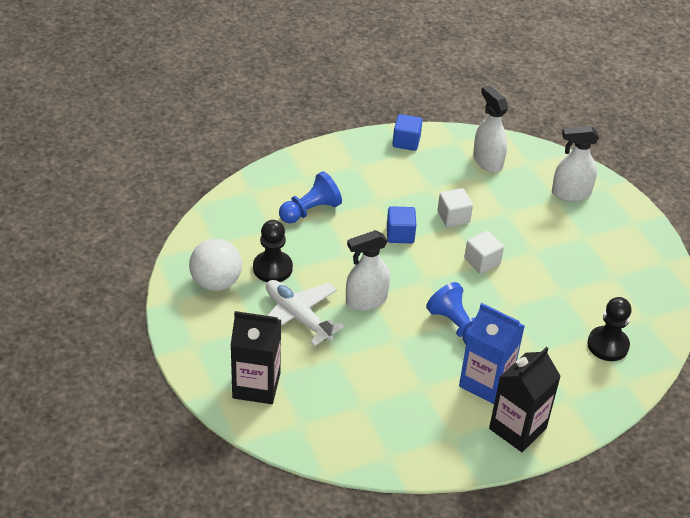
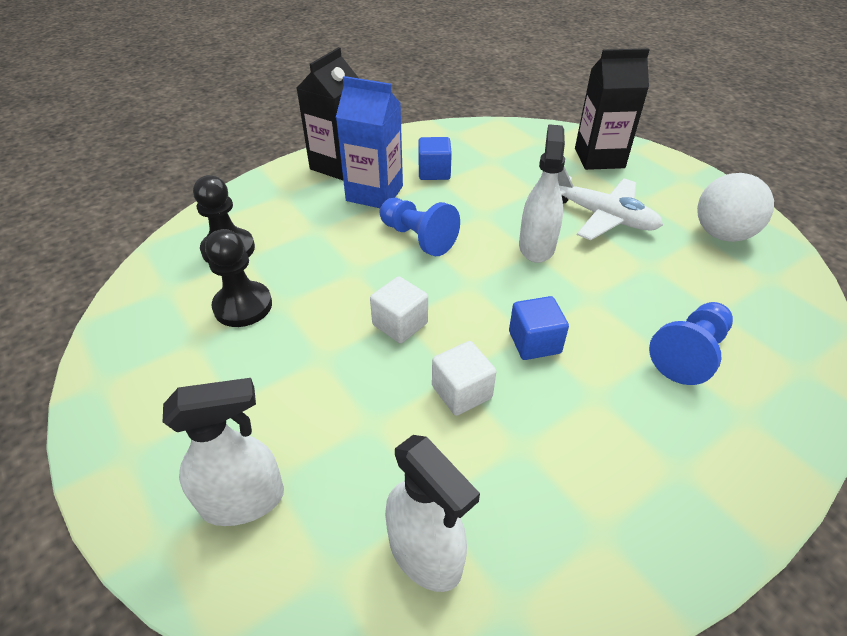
camera: 170 degrees right, 0 degrees up
black pawn [253,220,293,282] -> black pawn moved to [205,229,272,327]
white spray bottle [346,230,390,311] -> white spray bottle turned 45 degrees counterclockwise [519,124,565,263]
blue cube [392,114,423,151] -> blue cube moved to [418,137,452,180]

